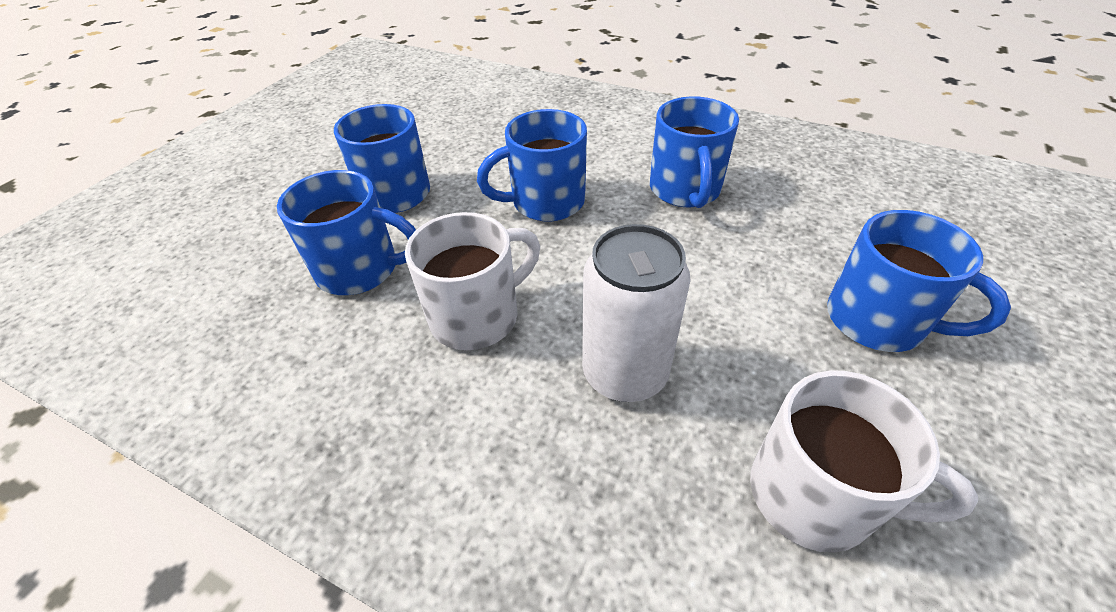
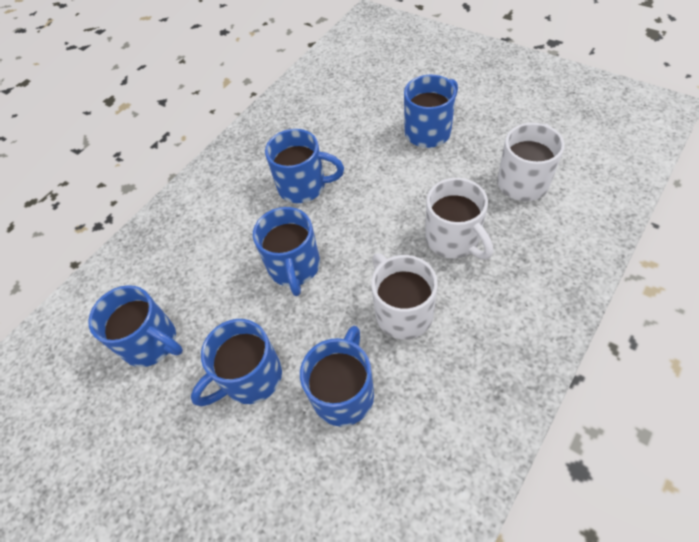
camera: 75 degrees left, 10 degrees up
white can [582,224,691,402] -> white mug [425,178,493,259]
none -> blue mug [88,285,183,367]

